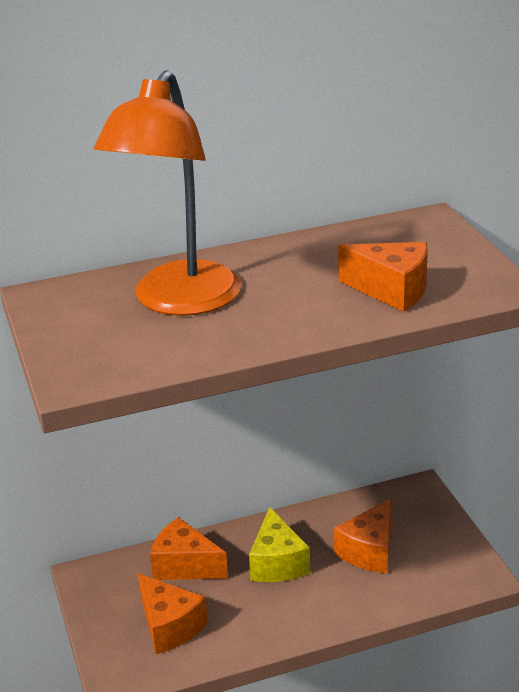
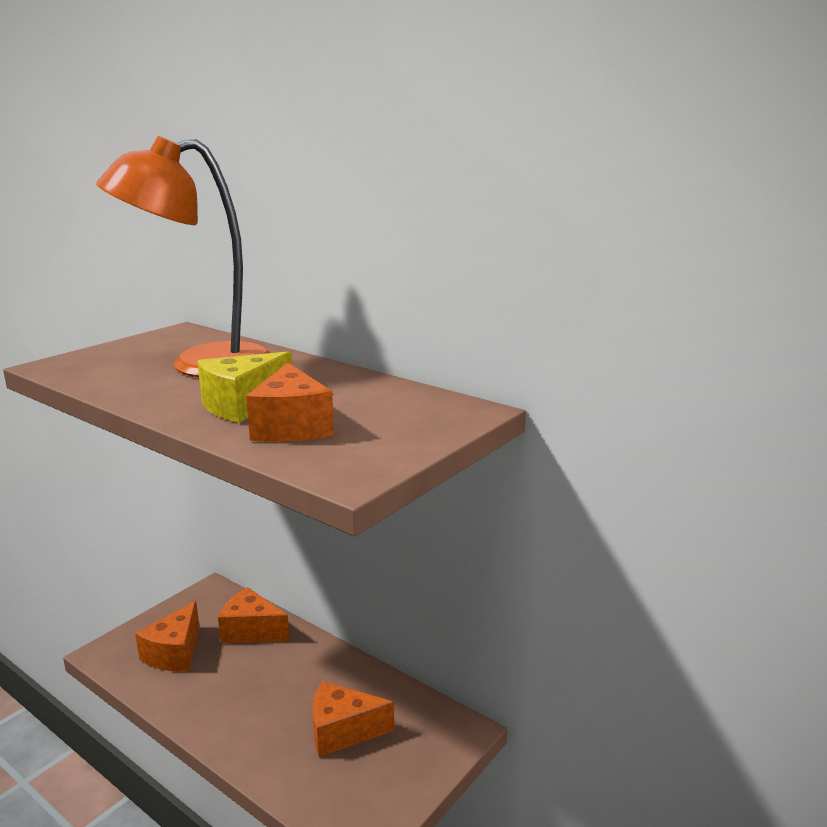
camera: 55 degrees right, 10 degrees down
orange cheese [150,517,228,580] -> orange cheese turned 60 degrees counterclockwise [218,587,290,643]
yellow cheese [249,507,310,582] -> yellow cheese moved to [197,351,292,423]

